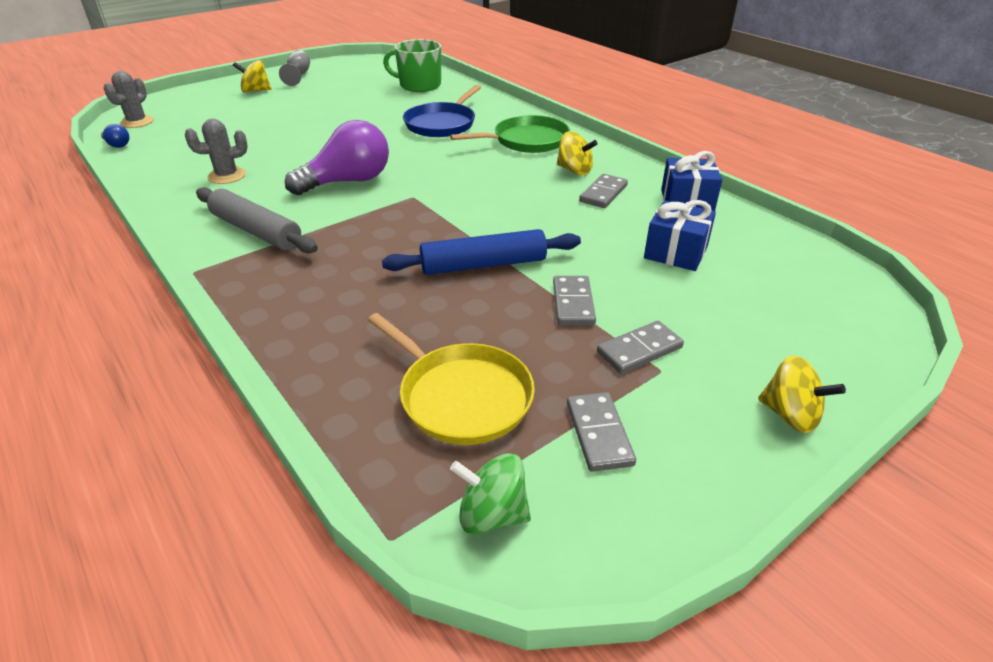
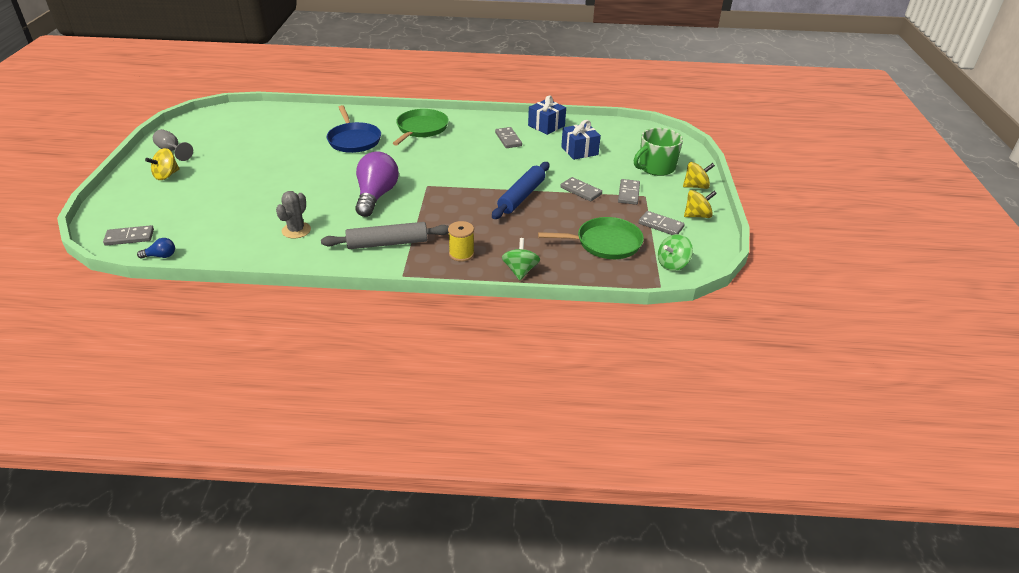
camera: 50 degrees left, 0 degrees up
grey cactus [103,71,154,128] -> grey domino [103,225,154,246]
yellow pan [368,313,535,445] -> green pan [538,217,644,259]
green mug [383,39,441,92] -> green mug moved to [634,128,683,176]
yellow spinning top [557,131,598,175] -> yellow spinning top moved to [684,190,717,218]
none -> yellow spool [448,221,474,262]
none -> green spinning top [502,238,540,280]

